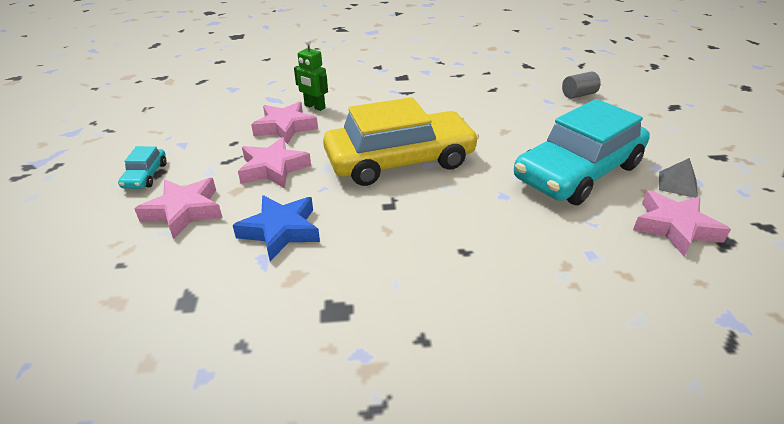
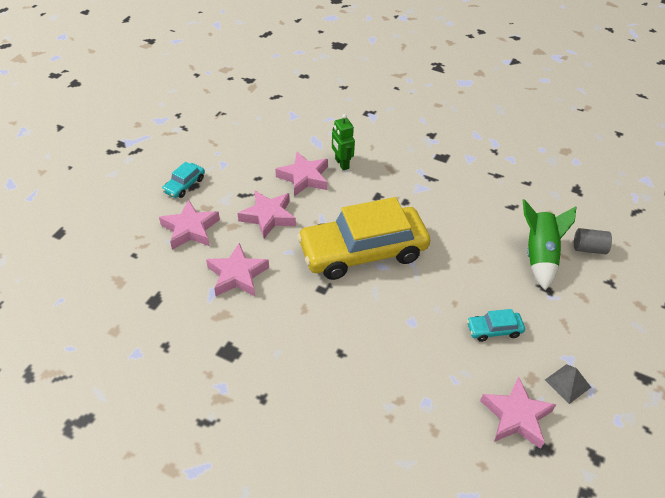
camera: 30 degrees right, 10 degrees up
blue star [233,195,320,261] -> pink star [206,243,269,296]
yellow car [323,97,479,186] -> yellow car turned 150 degrees clockwise [297,197,430,280]
turquoise car [514,99,650,205] -> turquoise car [467,309,525,342], size x0.40
none -> green rocket [523,199,576,290]

